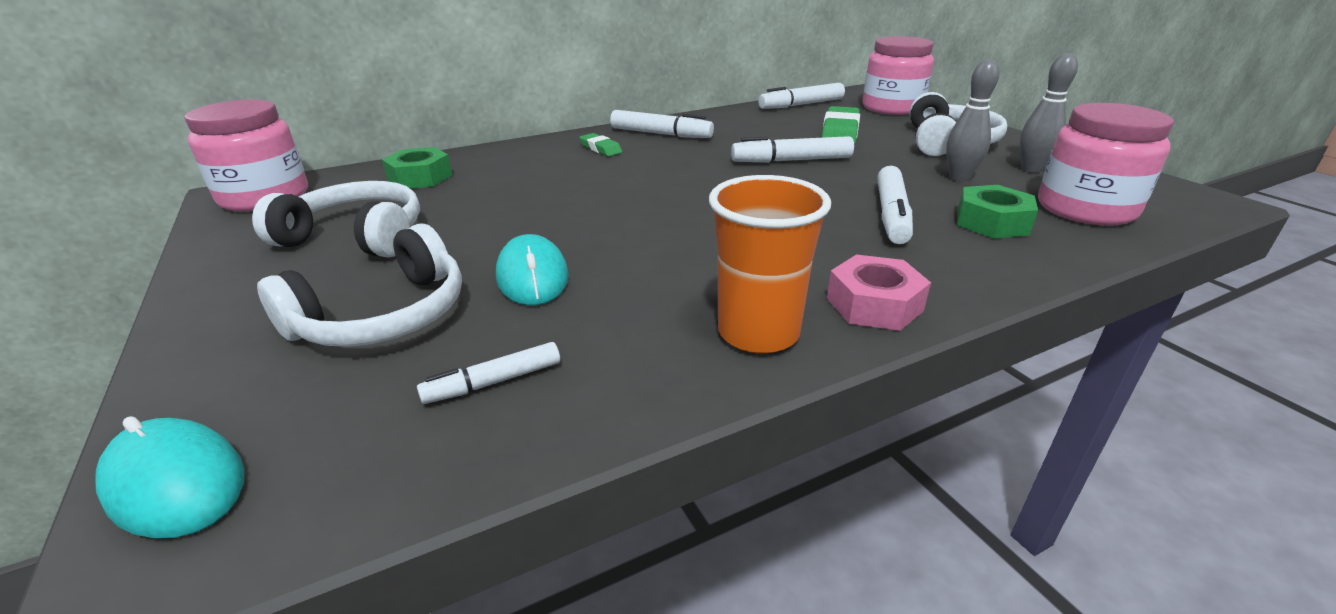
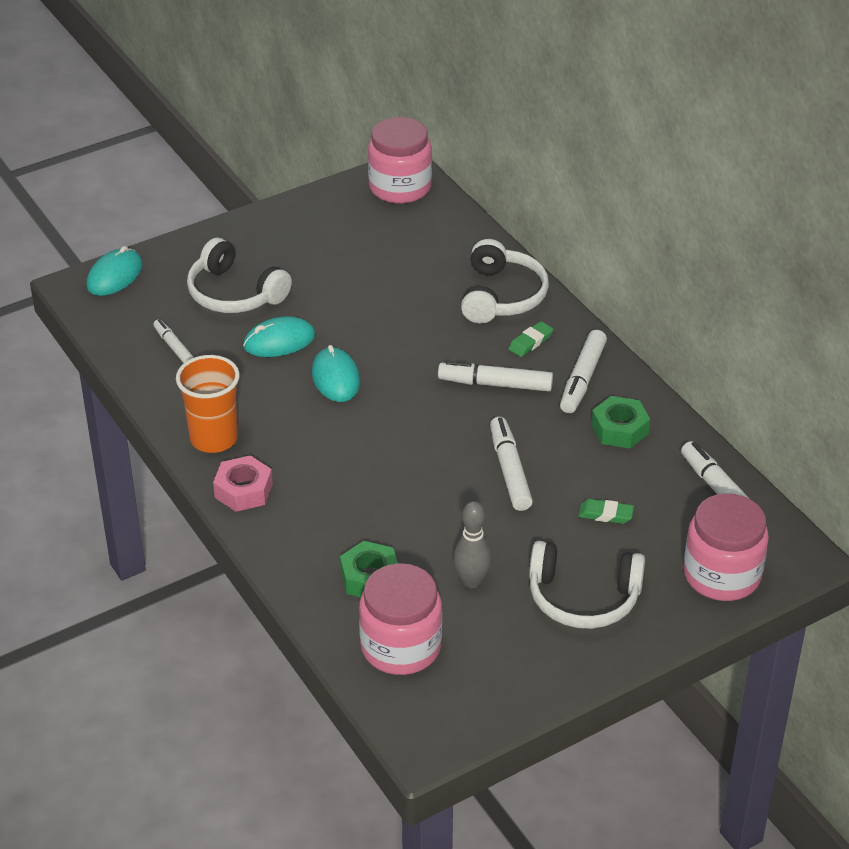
camera: 85 degrees right, 10 degrees up
white headphones [252,181,420,257] -> white headphones moved to [461,239,549,323]
green nut [382,147,452,189] -> green nut moved to [591,396,650,449]
green eraser [821,106,860,145] -> green eraser [578,499,634,524], size x0.56
white marker [877,166,913,244] -> white marker moved to [438,361,553,392]
grey bowling pin [1020,53,1078,173] -> none
none -> turquoise mouse [312,345,360,402]

